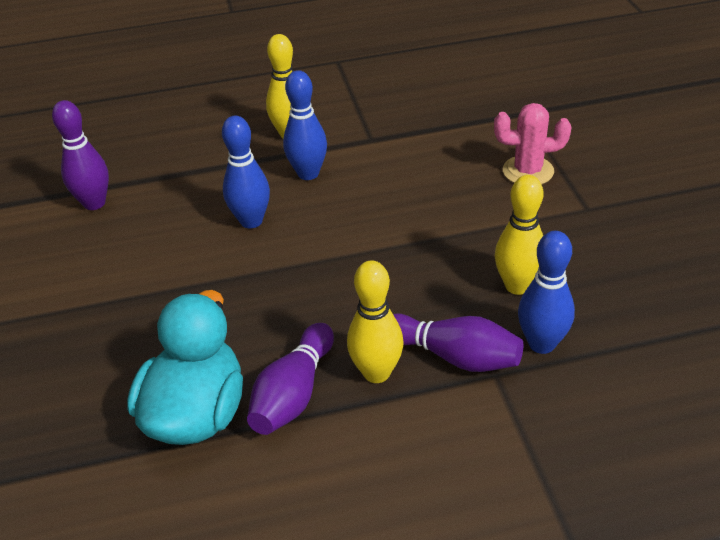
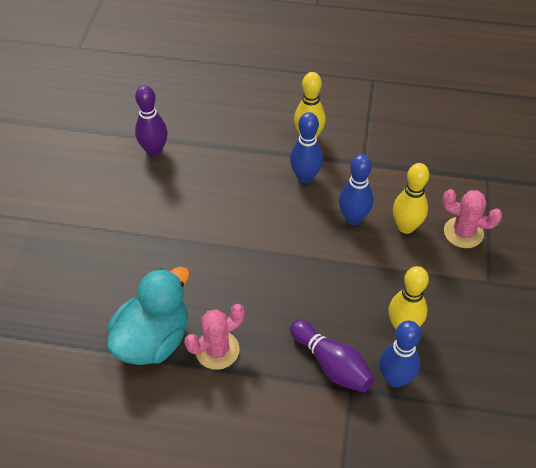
camera: 20 degrees right, 10 degrees up
blue bowling pin [222,116,270,228] -> blue bowling pin moved to [339,154,373,225]
purple bowling pin [247,323,334,435] -> pink cactus [185,304,245,370]
yellow bowling pin [347,261,403,383] -> yellow bowling pin moved to [393,163,429,234]

